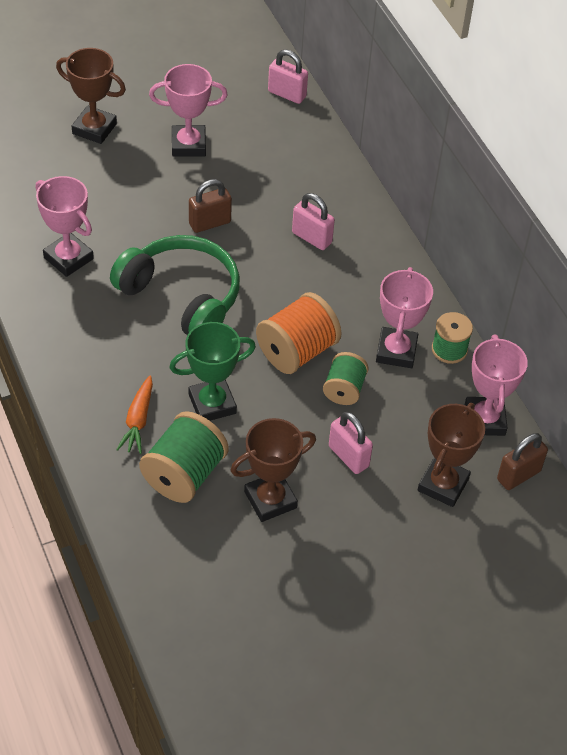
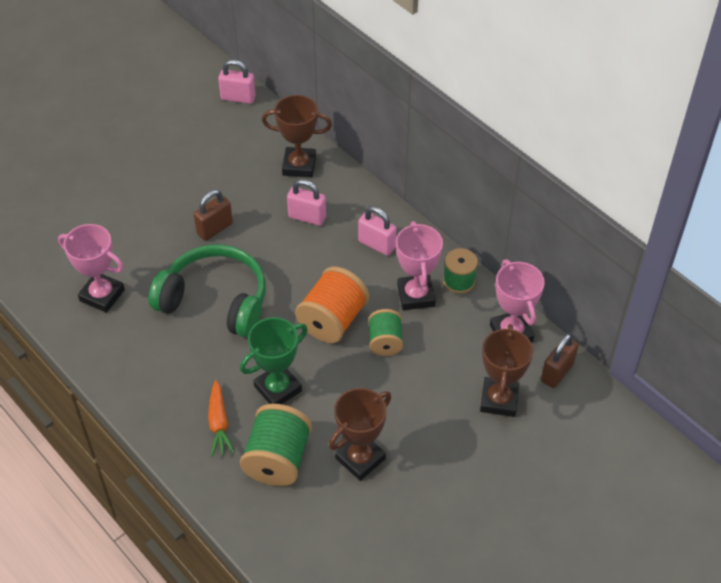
camera: 15 degrees left, 0 degrees up
brown trophy [56,48,126,144] -> brown trophy moved to [262,95,332,178]
pink trophy [149,64,227,157] -> none
pink padlock [329,412,373,474] -> pink padlock moved to [358,206,396,256]

